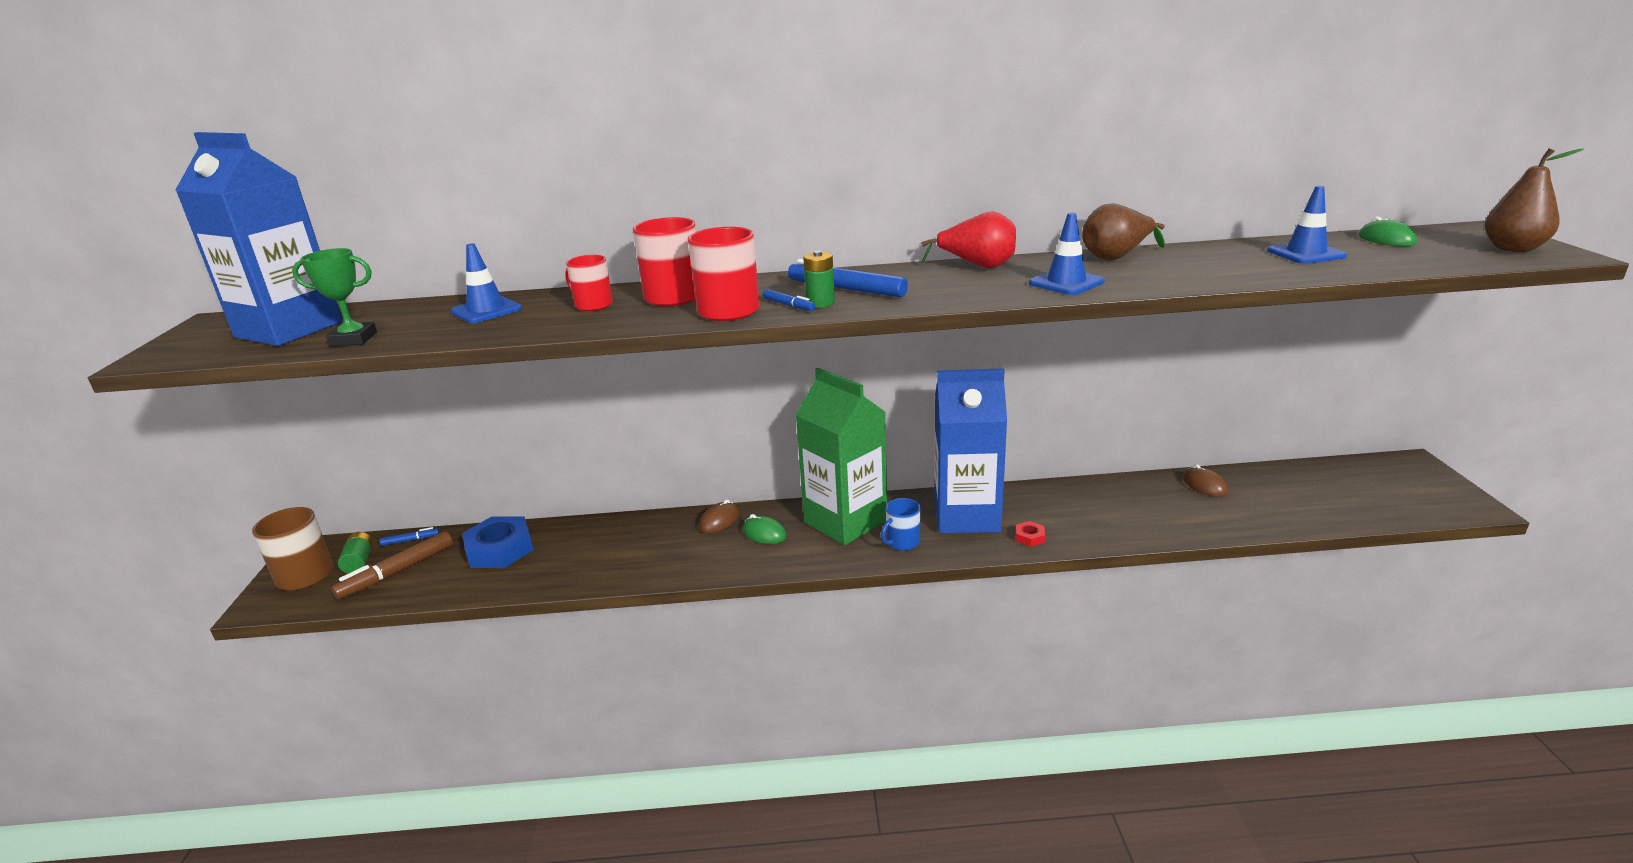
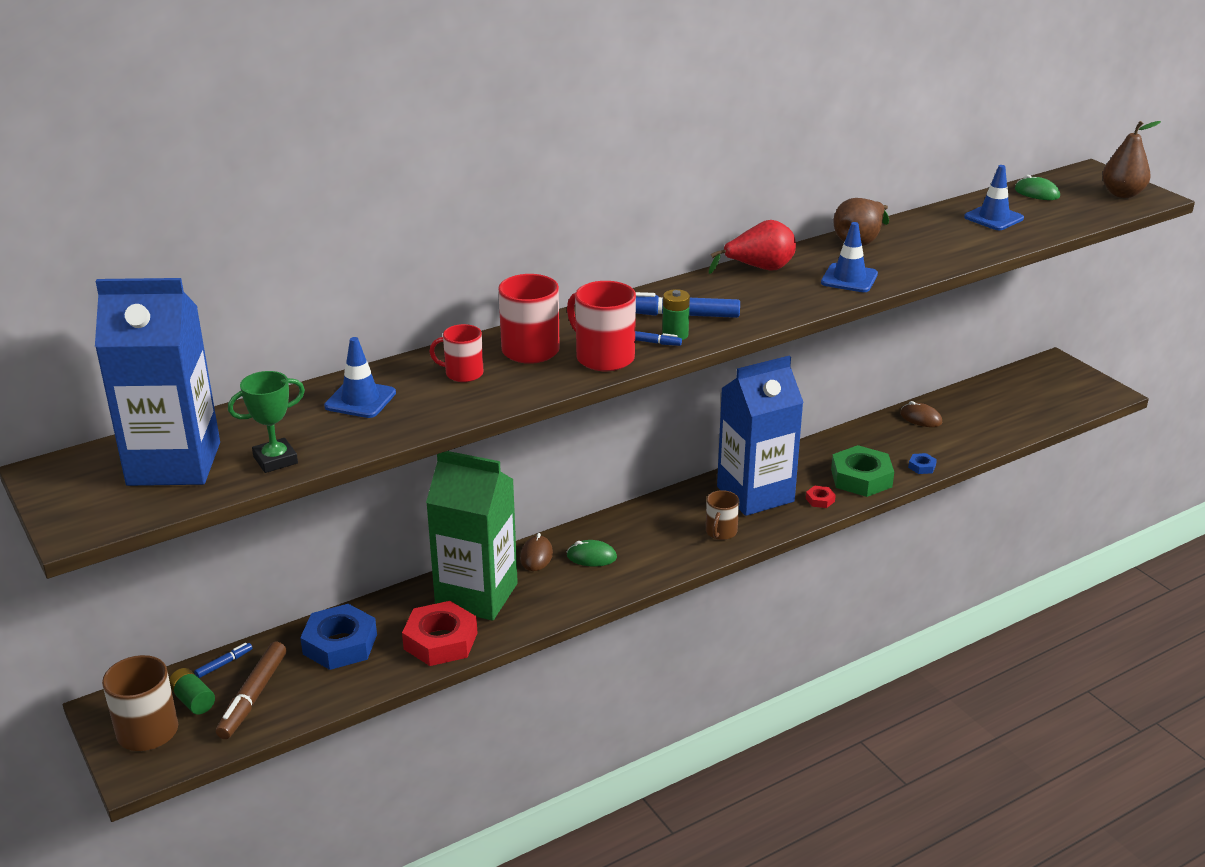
camera: 30 degrees left, 5 degrees up
green carton [795,368,887,545] -> green carton moved to [426,451,518,621]
blue mug [881,498,920,551] -> brown mug [706,490,739,540]
none -> red nut [402,601,477,666]
none -> green nut [831,445,894,497]
none -> blue nut [908,453,937,474]

